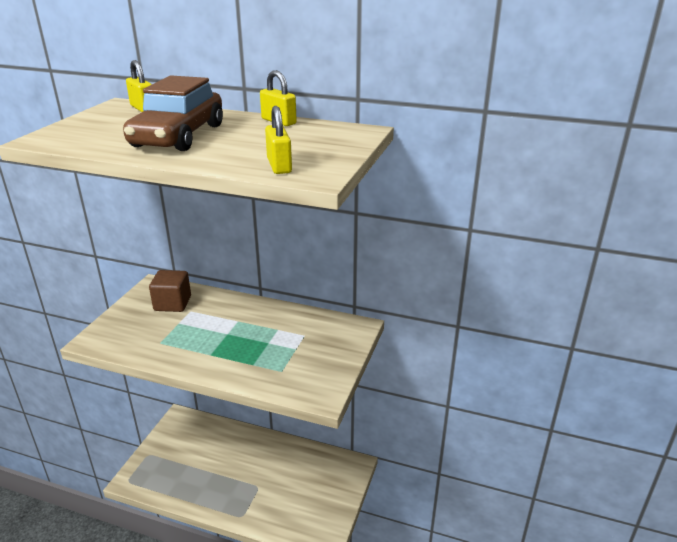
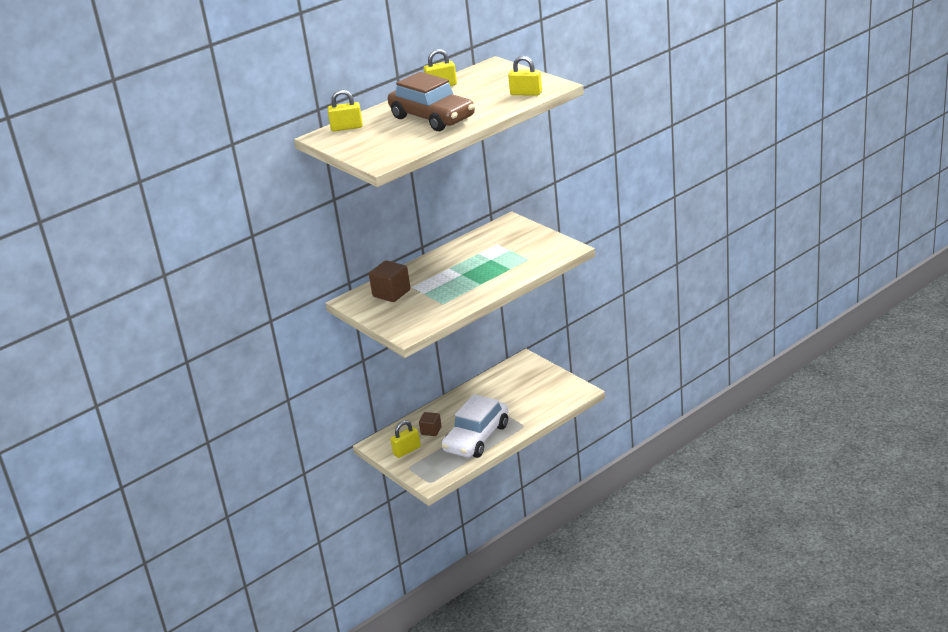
camera: 55 degrees left, 0 degrees up
none -> yellow padlock [390,420,421,458]
none -> brown cube [419,412,442,436]
none -> white car [442,394,509,458]

